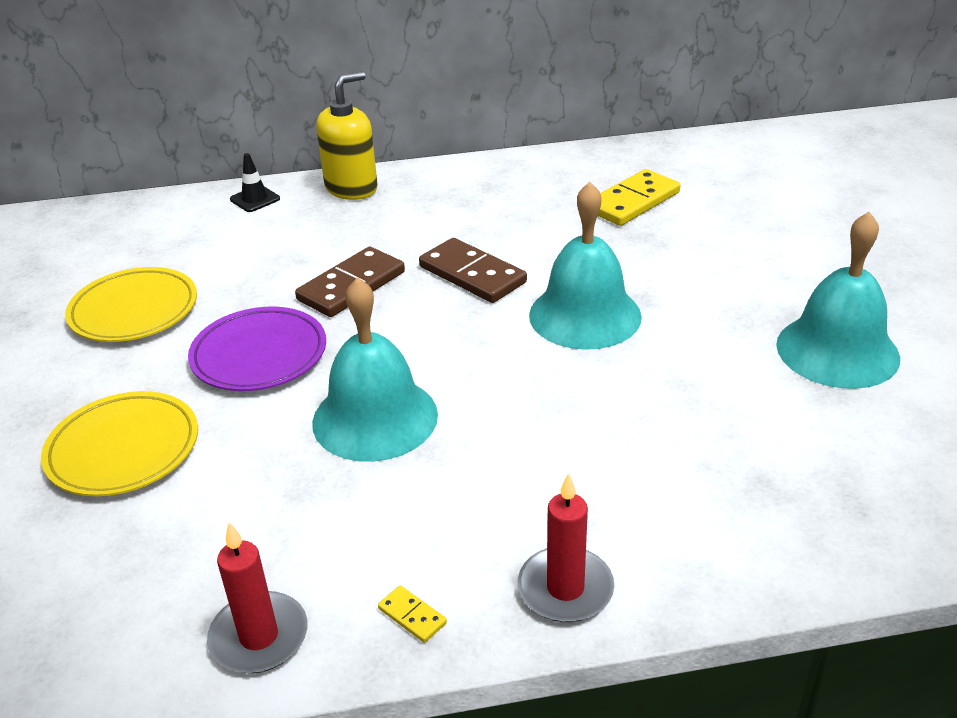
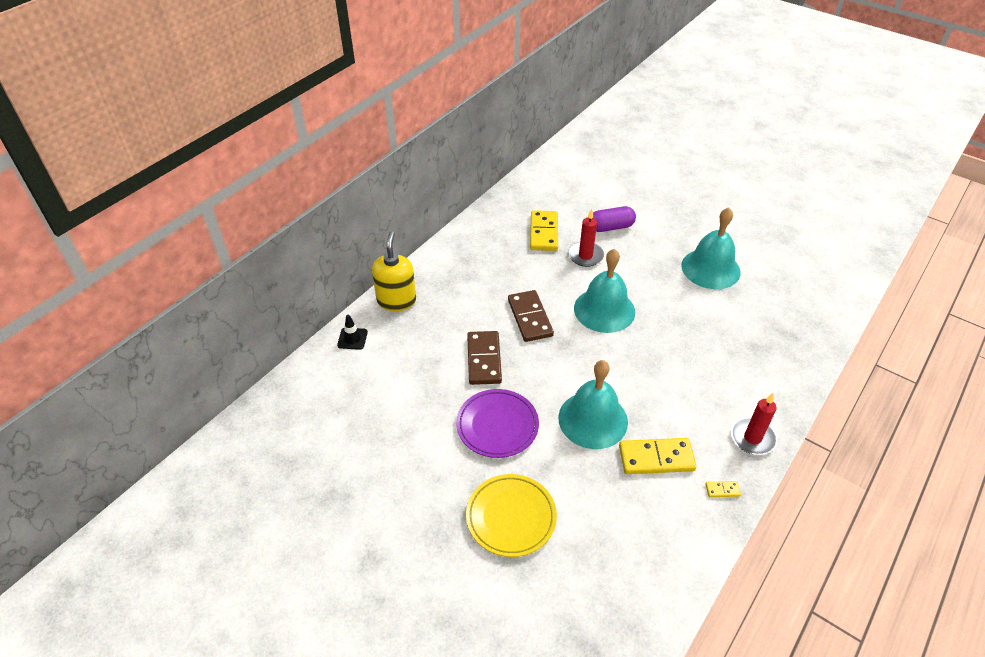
camera: 45 degrees left, 10 degrees up
yellow plate [65,267,197,342] -> none
red candle [207,523,307,673] -> red candle moved to [568,209,604,267]
brown domino [419,238,527,303] -> brown domino turned 75 degrees clockwise [508,290,554,342]
none -> purple capsule [593,206,636,232]
none -> yellow domino [619,438,697,474]

